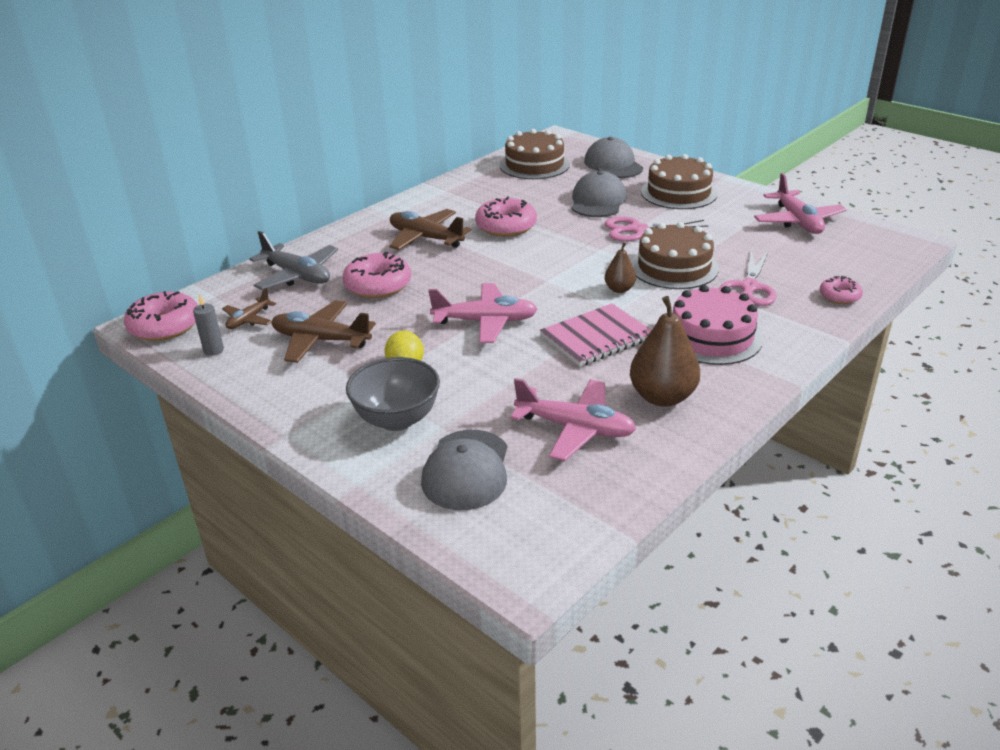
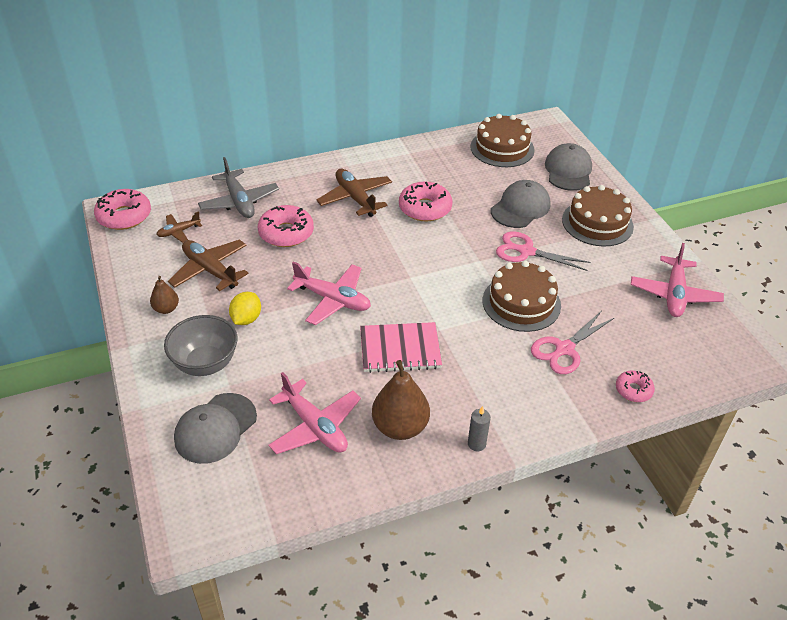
camera: 25 degrees right, 10 degrees up
grey candle [193,294,224,356] -> grey candle moved to [468,406,491,451]
brown pear [604,242,636,293] -> brown pear moved to [150,276,179,314]
pink cake [673,285,763,365] -> none

